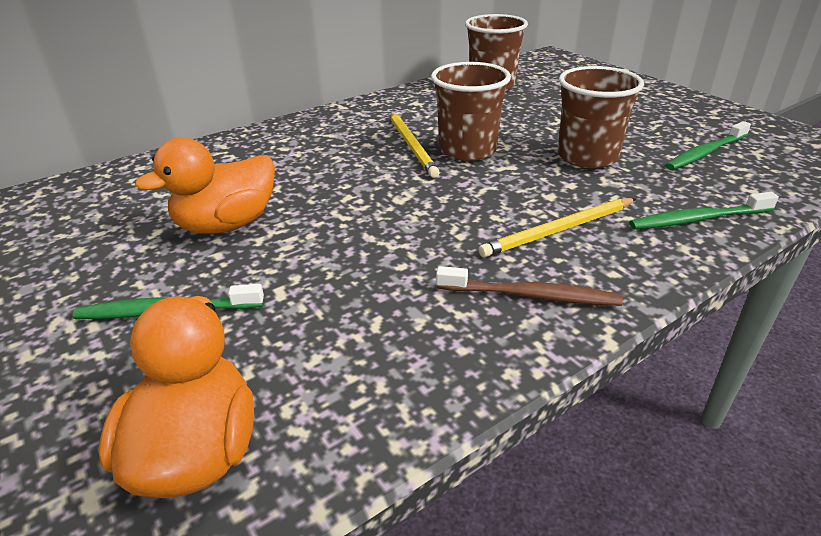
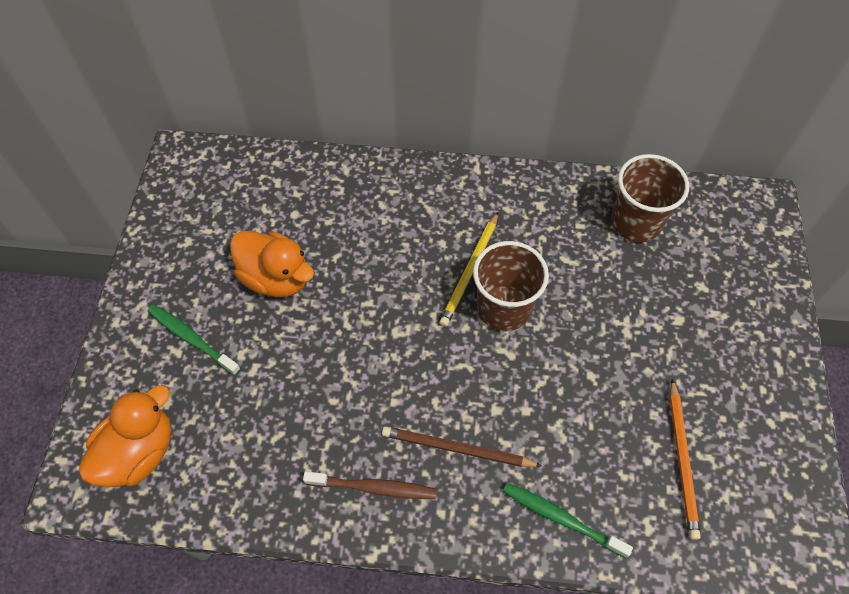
camera: 40 degrees right, 25 degrees up
orange duck [135,137,275,234] -> orange duck turned 150 degrees counterclockwise [230,231,314,297]
brown toothbrush [436,266,623,306] -> brown toothbrush turned 45 degrees counterclockwise [303,471,437,499]
yellow pencil [478,198,636,257] -> brown pencil [382,426,542,467]
brown cup [558,66,644,168] -> none
green toothbrush [665,121,751,170] -> orange pencil [670,379,701,540]

